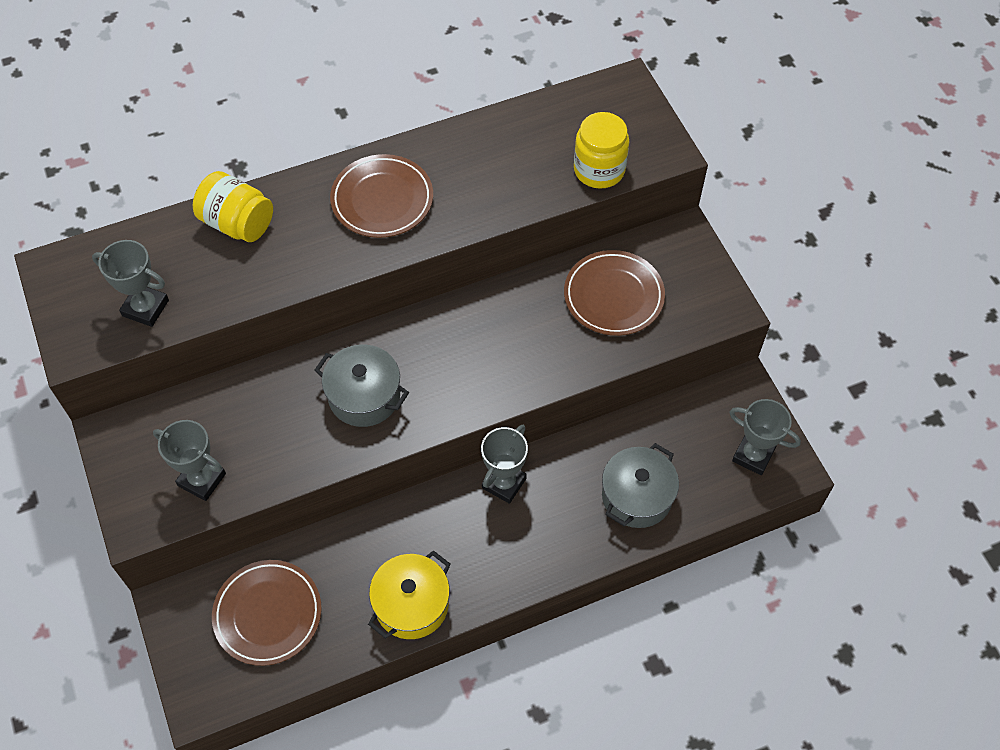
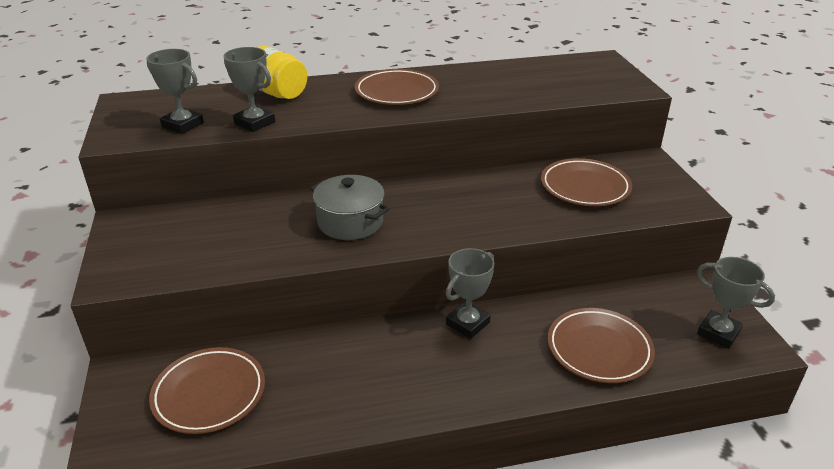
camera: 10 degrees right, 25 degrees down
grey trophy [153,420,226,501] -> grey trophy moved to [223,47,275,132]
yellow pot [368,551,451,639] -> none
yellow jar [574,112,630,189] -> none
grey pot [602,443,679,528] -> brown plate [548,308,655,383]

